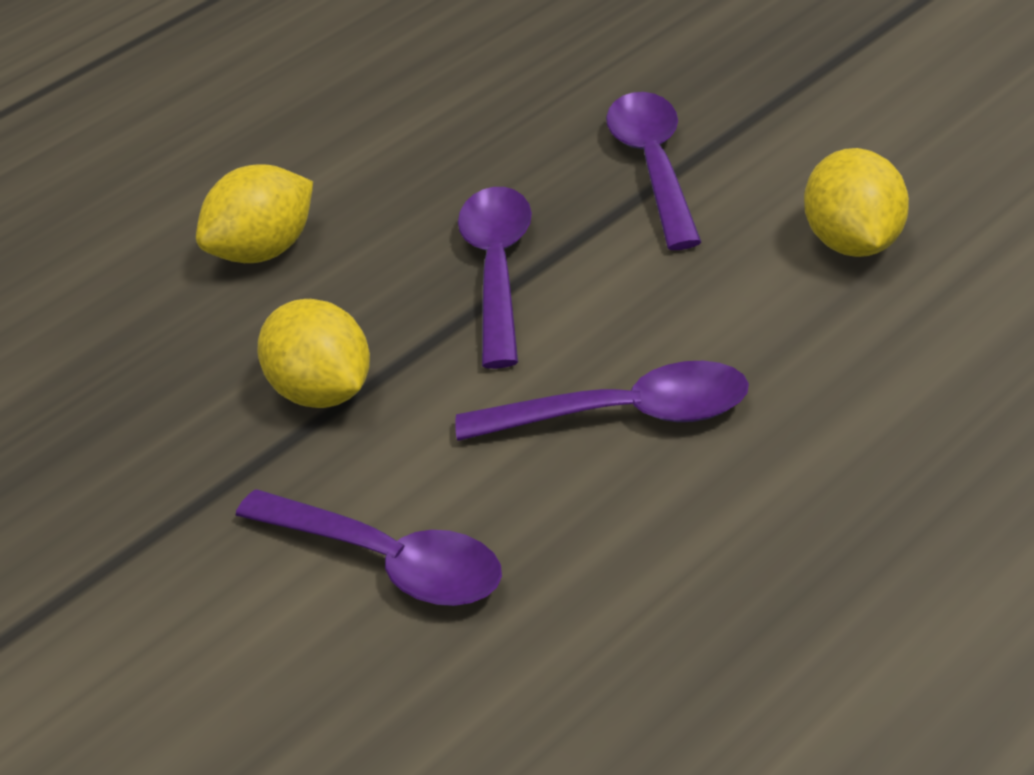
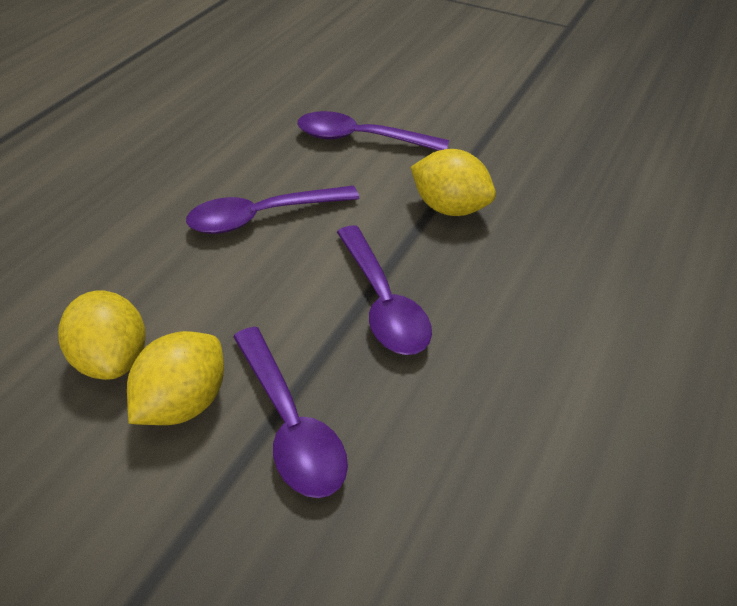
camera: 155 degrees right, 5 degrees up
yellow lemon [196,165,313,263] -> yellow lemon moved to [127,331,224,425]

